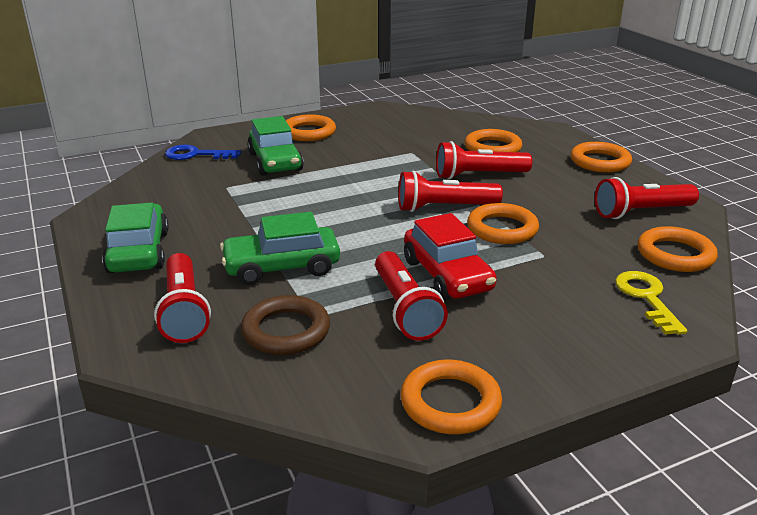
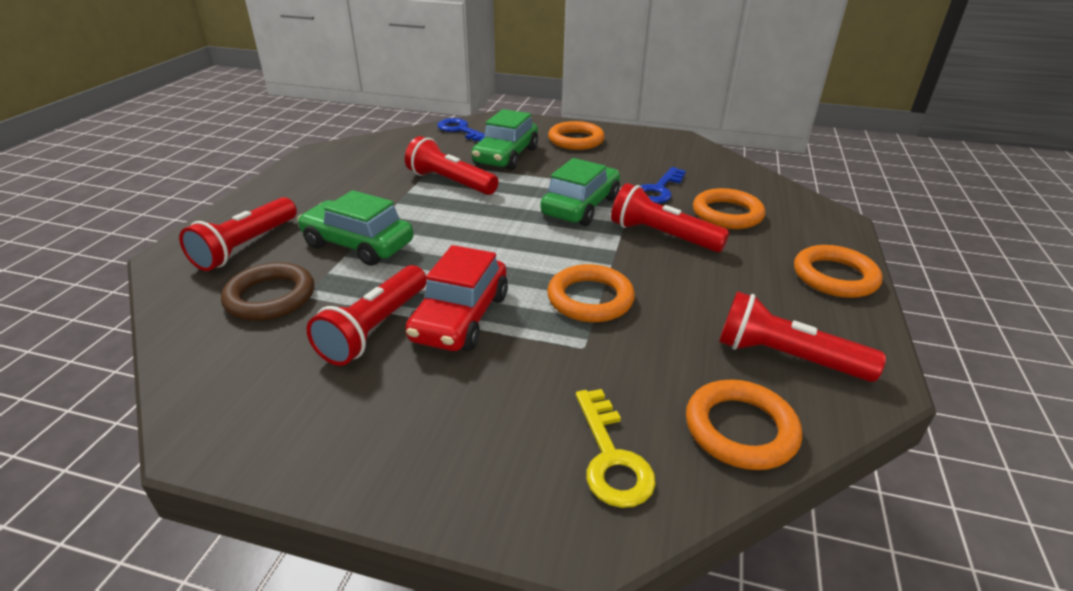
camera: 40 degrees right, 5 degrees up
green car [102,203,169,273] -> green car moved to [540,158,620,226]
red flashlight [398,171,503,212] -> red flashlight moved to [405,136,499,195]
orange ring [401,360,502,434] -> none
yellow key [615,271,687,335] -> yellow key turned 135 degrees clockwise [576,389,656,508]
none -> blue key [640,167,686,204]

